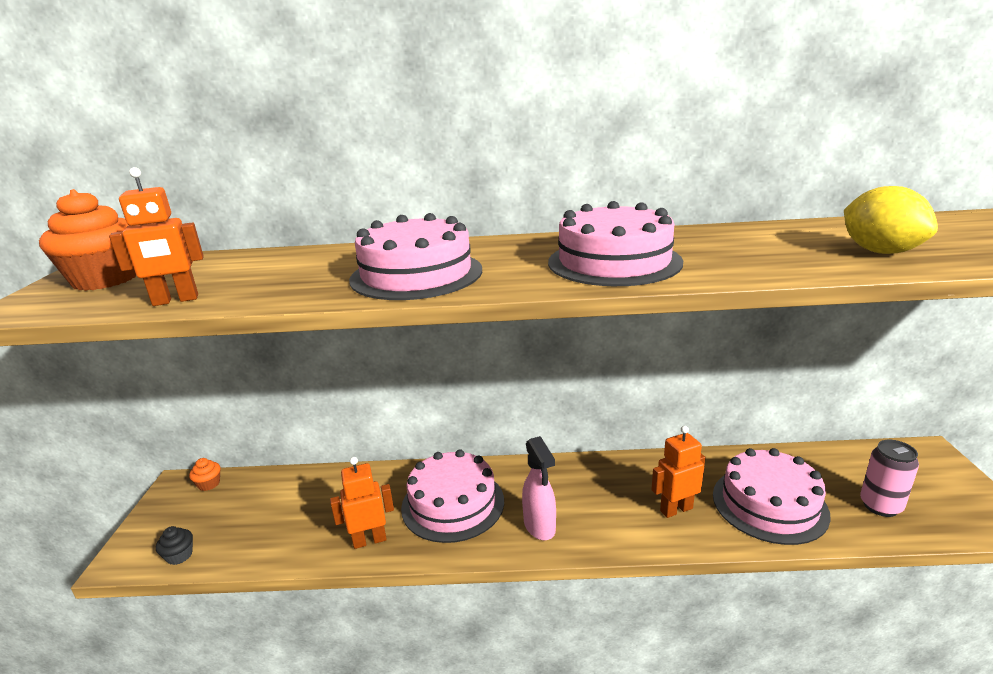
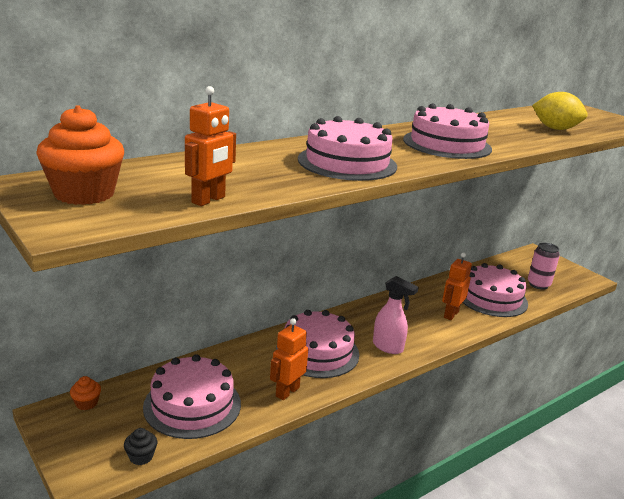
camera: 40 degrees left, 0 degrees up
none -> pink cake [143,354,241,439]

